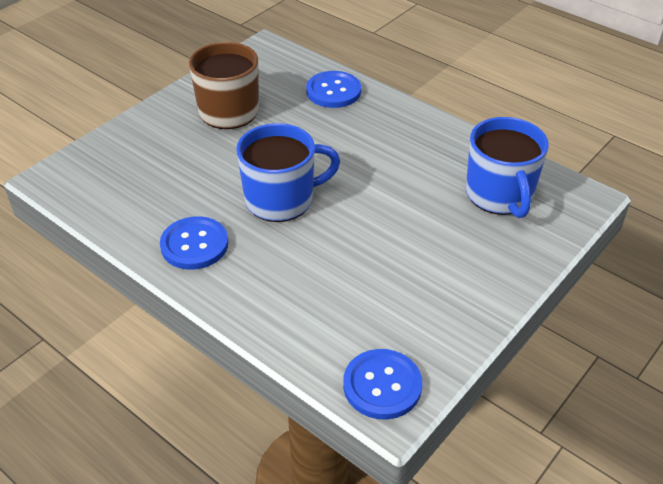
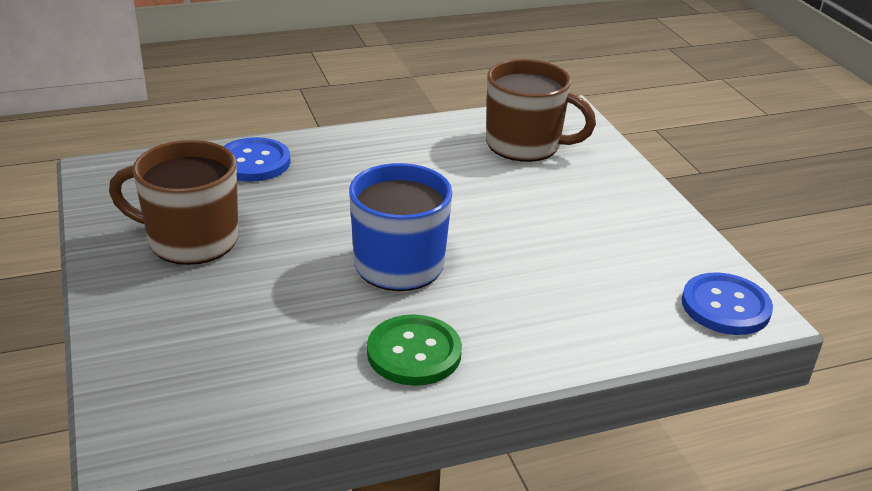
camera: 60 degrees left, 10 degrees down
blue button [160,216,228,270] -> green button [367,314,462,386]
blue mug [466,117,549,218] -> brown mug [486,59,596,162]

